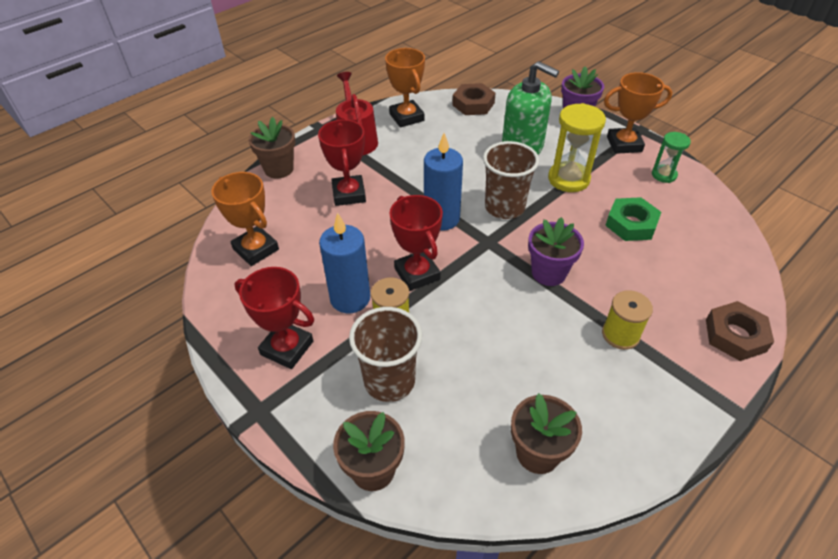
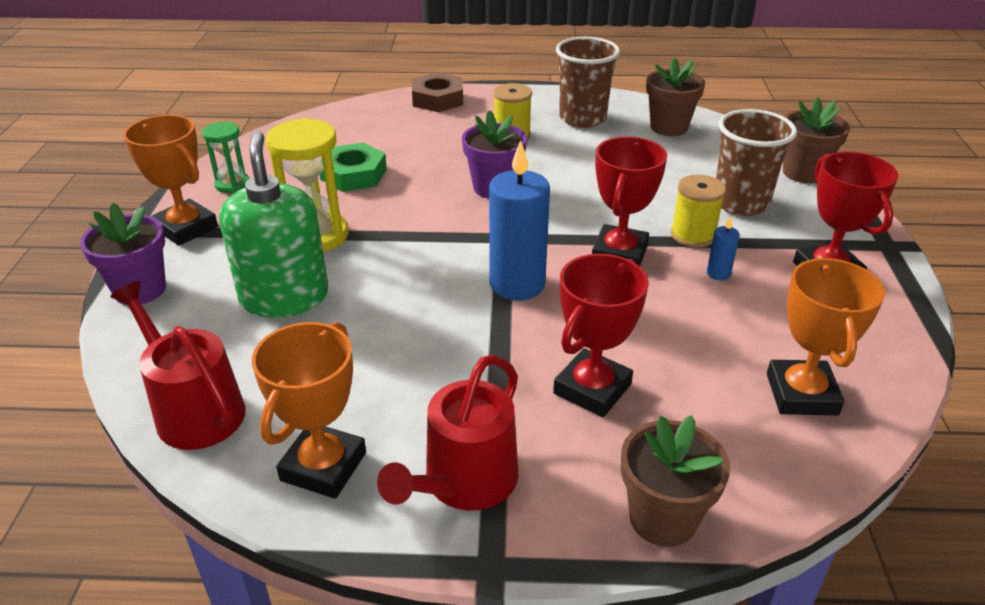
camera: 135 degrees left, 10 degrees down
blue candle [319,212,370,313] -> blue candle [707,216,740,280], size x0.44
brown nut [452,83,496,115] -> red watering can [110,281,246,450]
brown cup [483,141,539,219] -> brown cup moved to [556,37,620,128]

